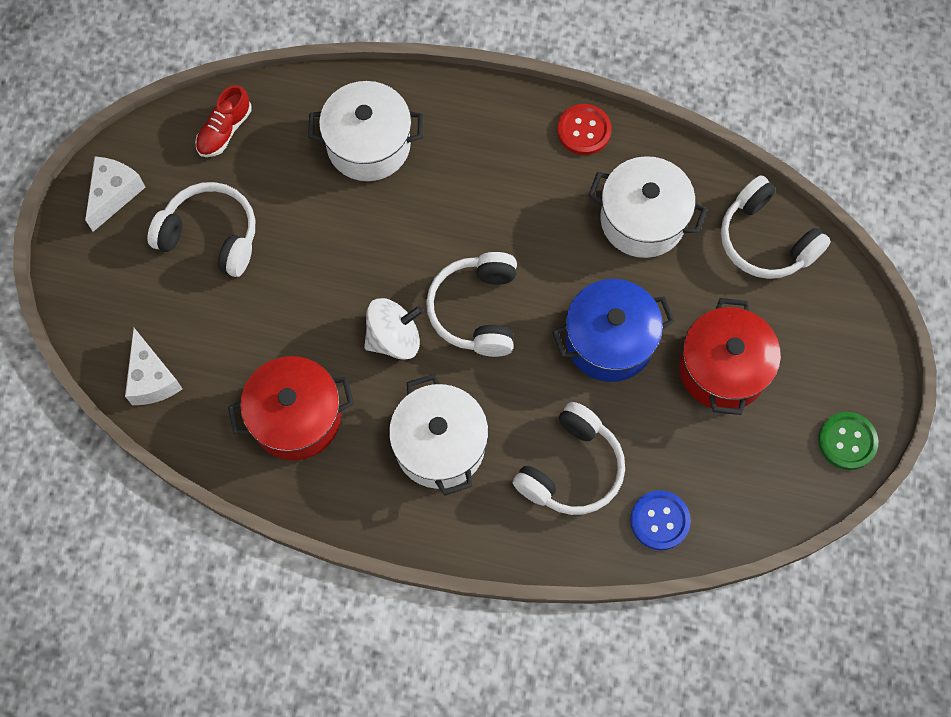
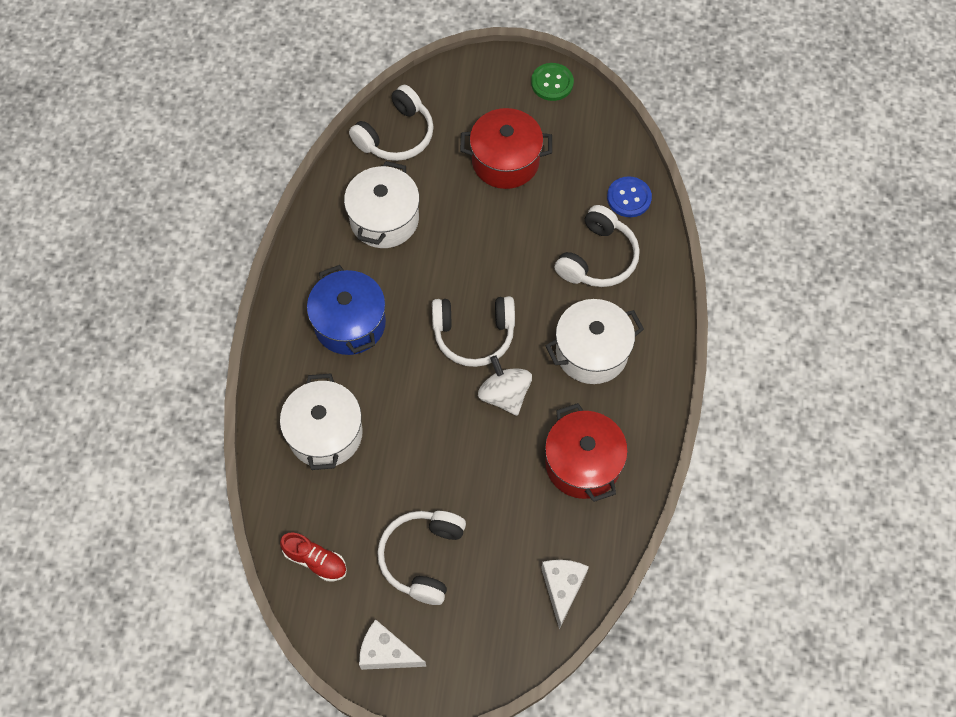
camera: 95 degrees left, 5 degrees down
white cheese [125,328,182,405] -> white cheese turned 60 degrees counterclockwise [541,560,589,629]
white headphones [512,402,625,515] -> white headphones turned 90 degrees clockwise [555,205,640,287]
blue pot [552,279,675,382] -> blue pot moved to [307,265,386,355]
red button [557,104,611,155] -> none

